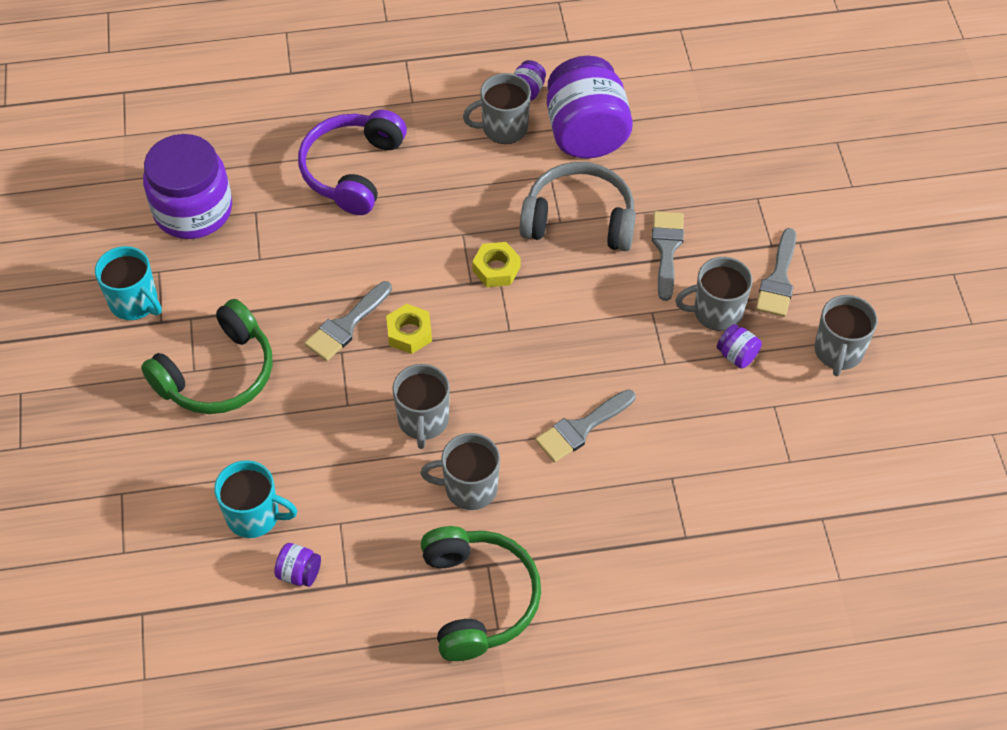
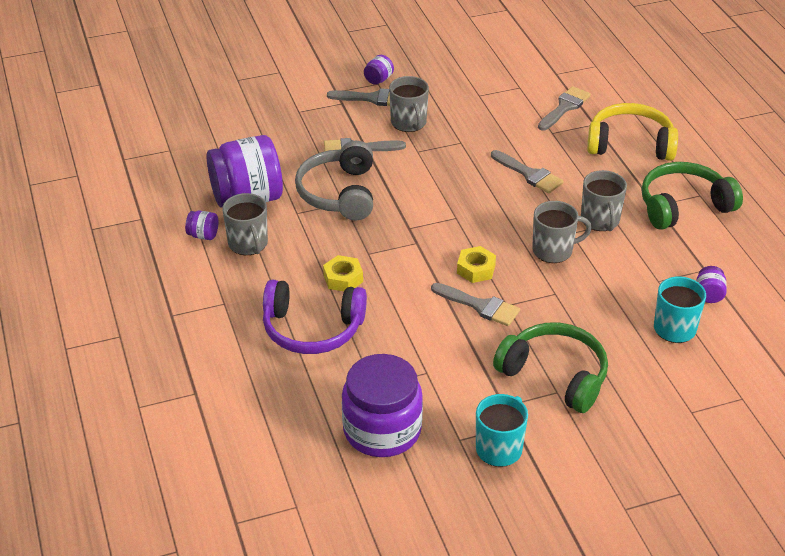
camera: 100 degrees left, 15 degrees down
yellow nut [472,242,521,287] -> yellow nut moved to [323,255,363,291]
purple jar [717,324,762,368] -> purple jar moved to [364,55,394,85]
grey mug [815,295,877,376] -> none
none -> grey brush [538,86,591,130]
none -> yellow headphones [587,103,678,161]

